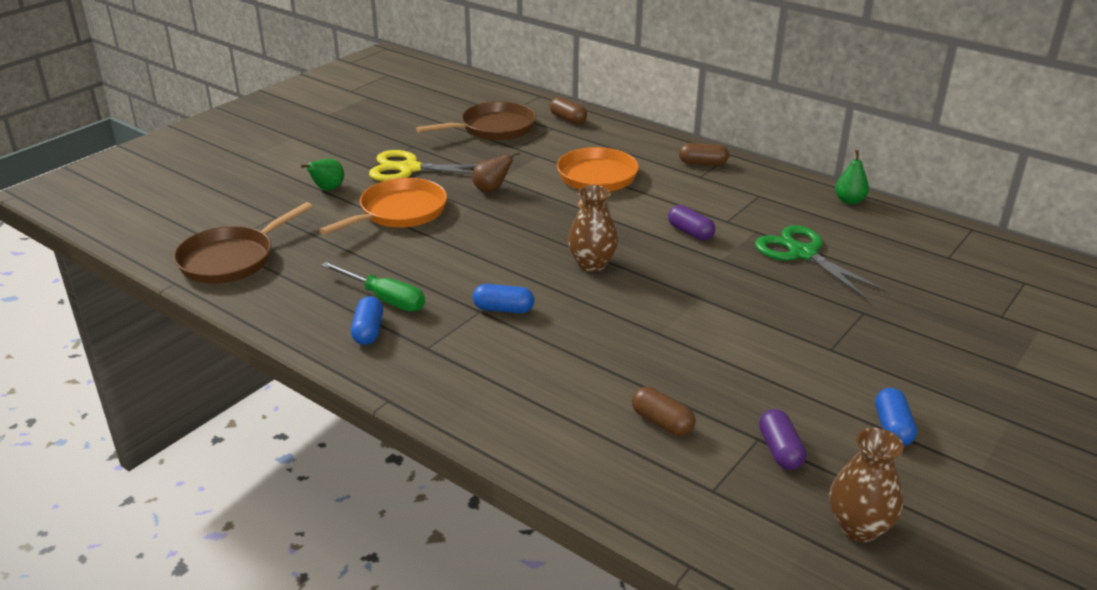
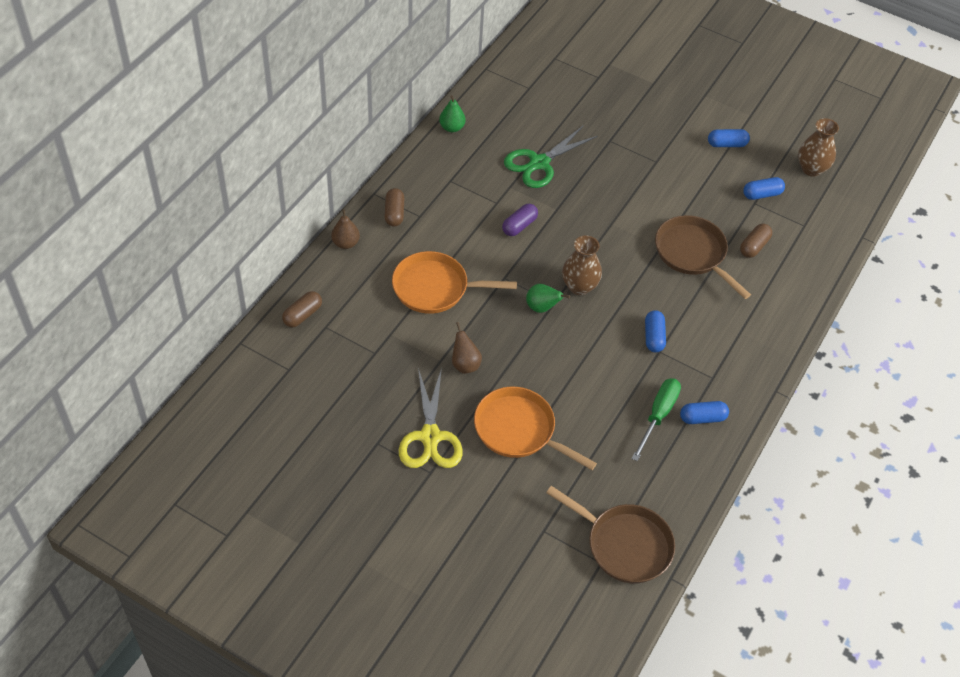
camera: 100 degrees left, 20 degrees up
green pear [301,159,344,191] -> green pear moved to [526,284,570,313]
brown pan [416,101,536,141] -> brown pan moved to [655,215,751,299]
purple capsule [759,409,806,470] -> blue capsule [743,177,785,200]
none -> brown pear [331,209,360,249]

